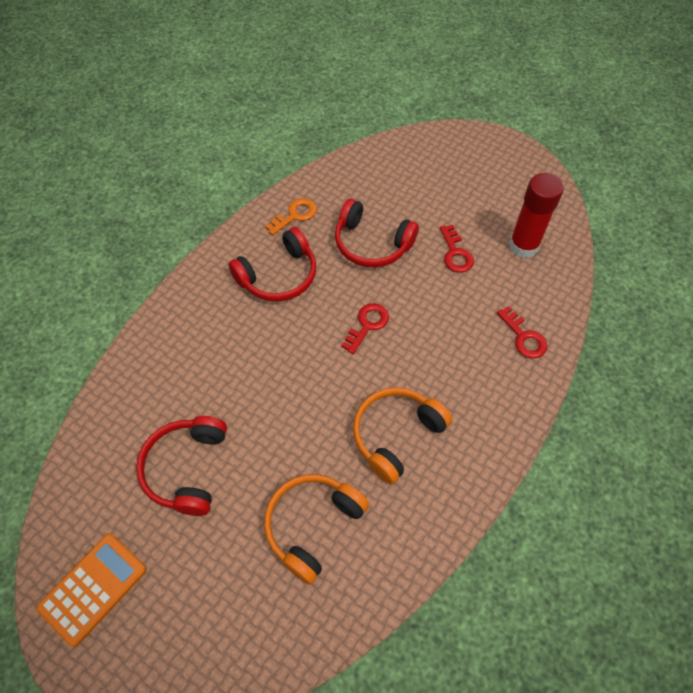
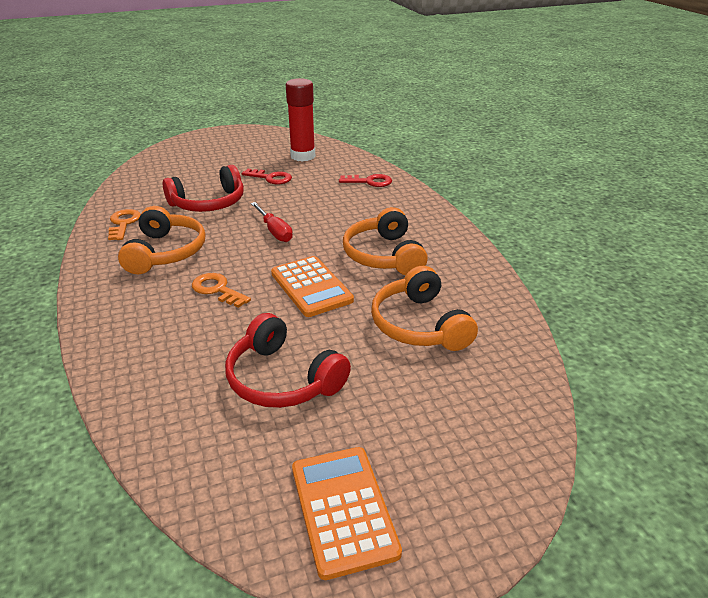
camera: 55 degrees left, 25 degrees down
red headphones [228,227,316,301] -> orange headphones [118,206,205,274]
red key [342,303,389,354] -> red screwdriver [251,202,293,242]
none -> orange key [192,273,251,308]
none -> orange calculator [271,256,354,317]

